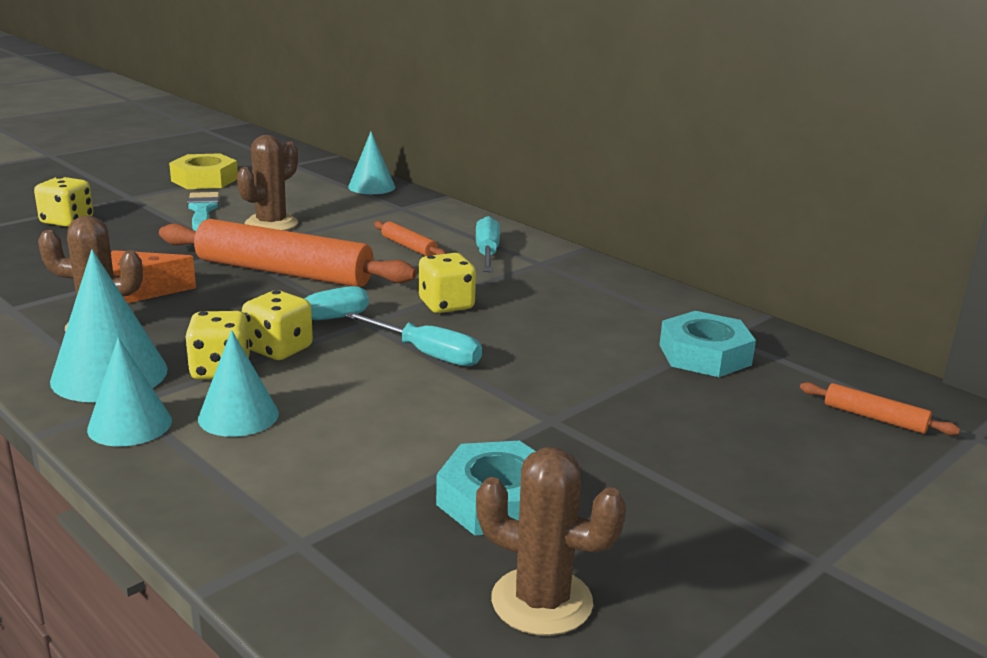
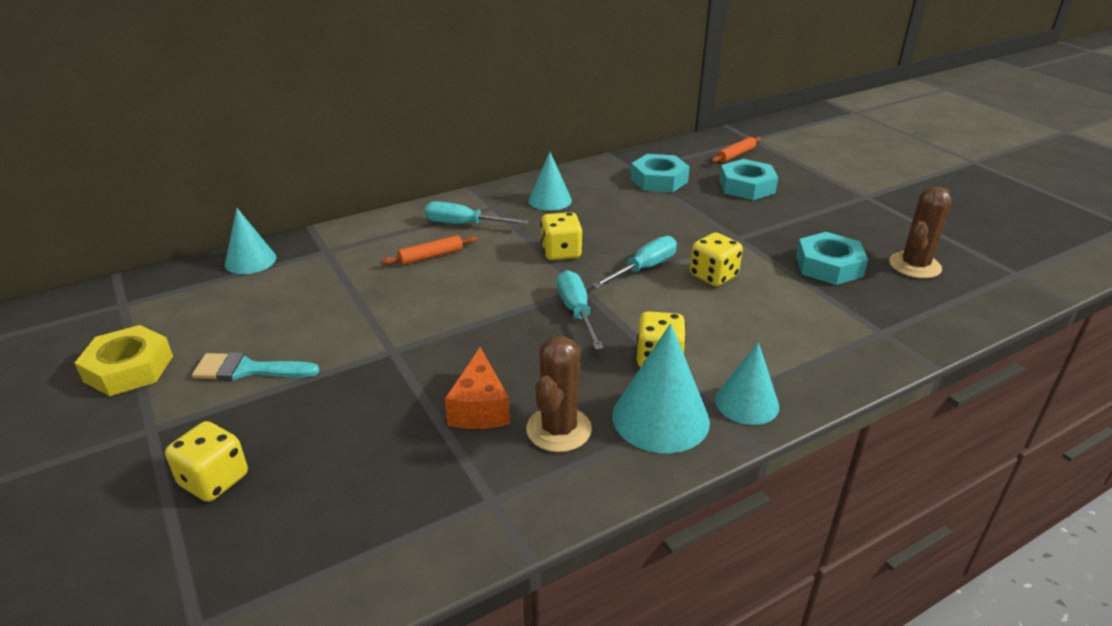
camera: 75 degrees left, 10 degrees up
orange rolling pin [159,219,417,287] -> none
turquoise cone [198,330,279,437] -> turquoise cone moved to [528,152,572,211]
brown cactus [237,135,298,231] -> none
yellow dice [242,290,313,360] -> yellow dice moved to [690,232,743,286]
none -> turquoise nut [719,159,778,200]

